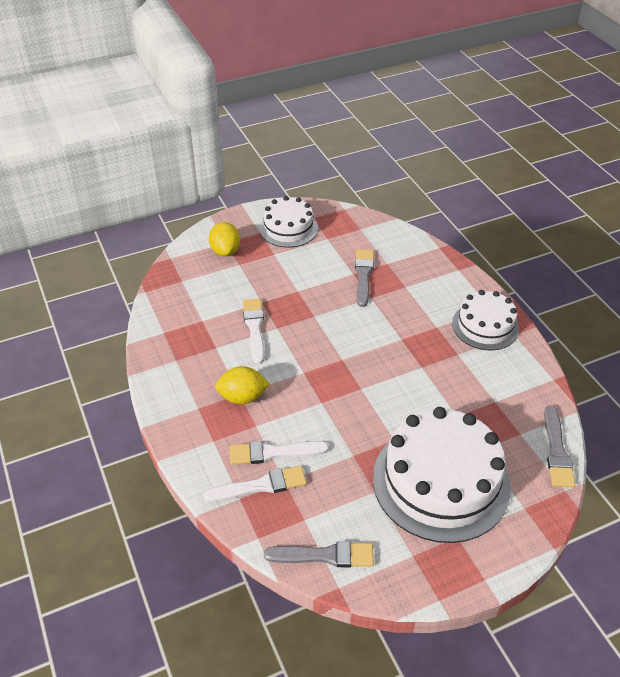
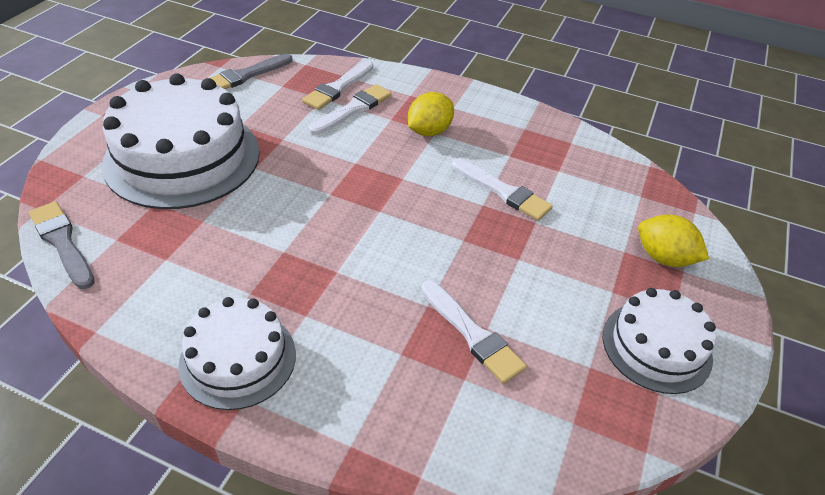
camera: 135 degrees right, 0 degrees up
grey brush [355,249,374,307] -> white brush [421,280,527,384]

